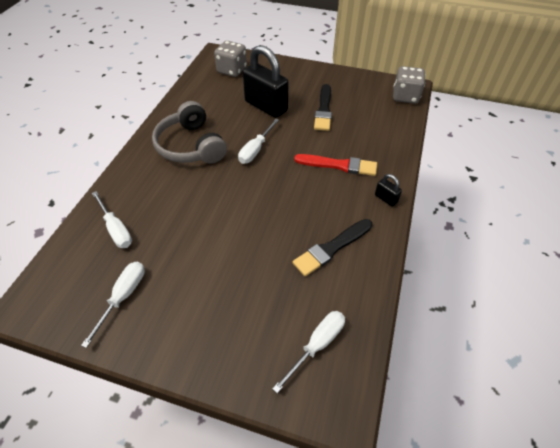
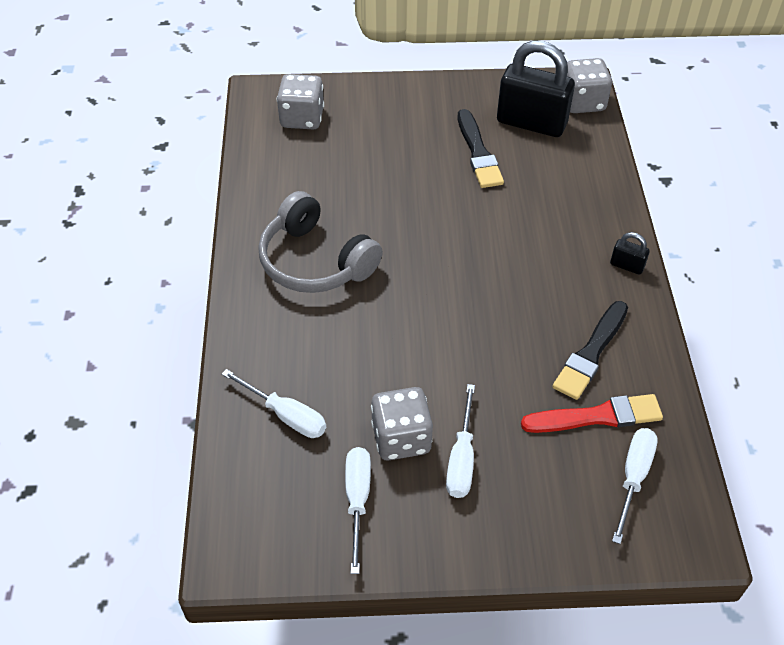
camera: 20 degrees left, 0 degrees up
white screwdriver [238,119,279,164] -> white screwdriver moved to [446,384,475,498]
black padlock [243,45,288,118] -> black padlock moved to [497,40,575,137]
red brush [294,154,377,176] -> red brush moved to [521,394,663,433]
none -> grey dice [371,387,433,461]

